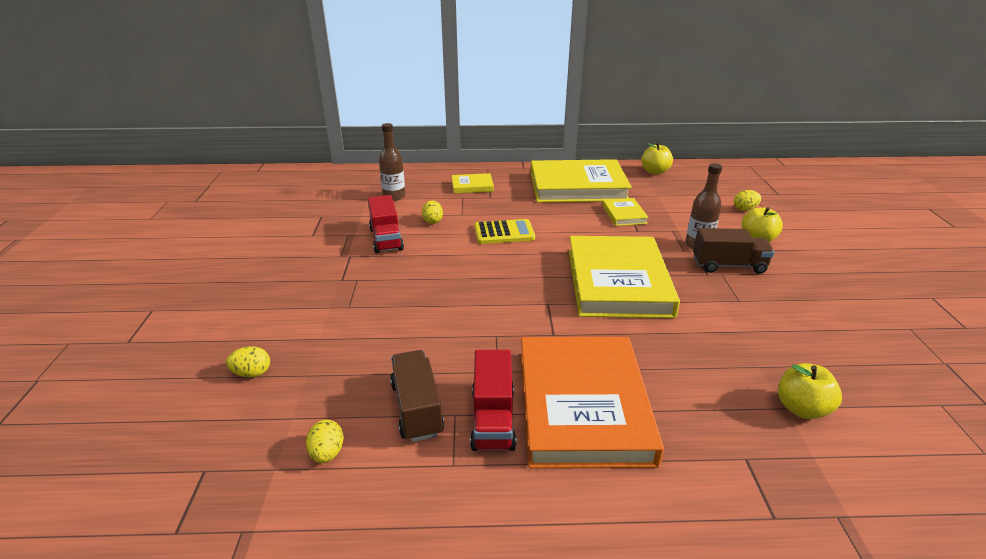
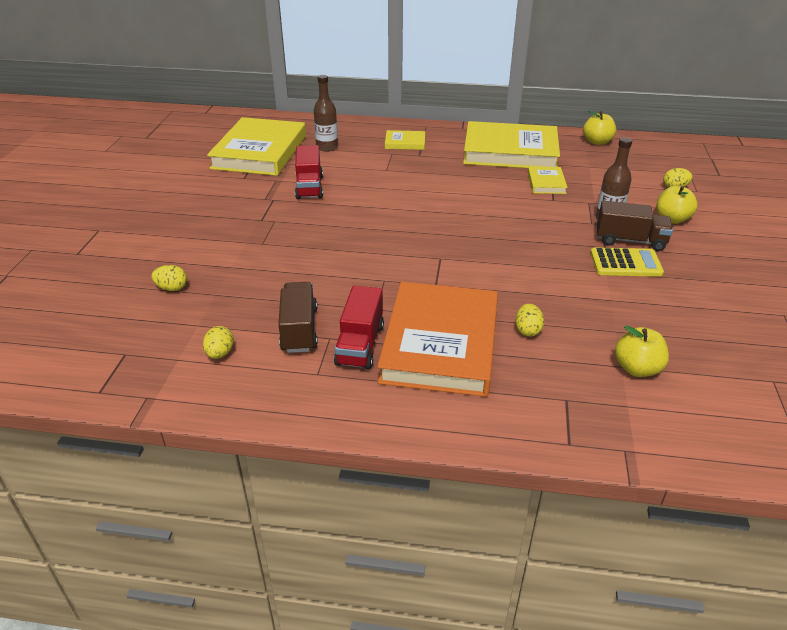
camera: 10 degrees right, 5 degrees up
yellow egg [422,200,443,224] -> yellow egg moved to [515,304,544,336]
yellow calculator [474,219,535,244] -> yellow calculator moved to [590,247,664,277]
yellow book [568,236,680,318] -> yellow book moved to [207,117,306,176]

